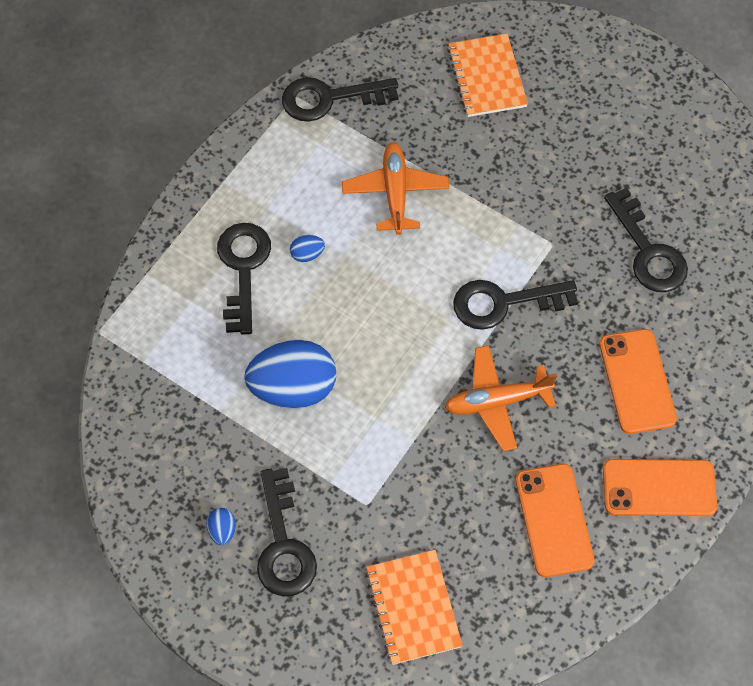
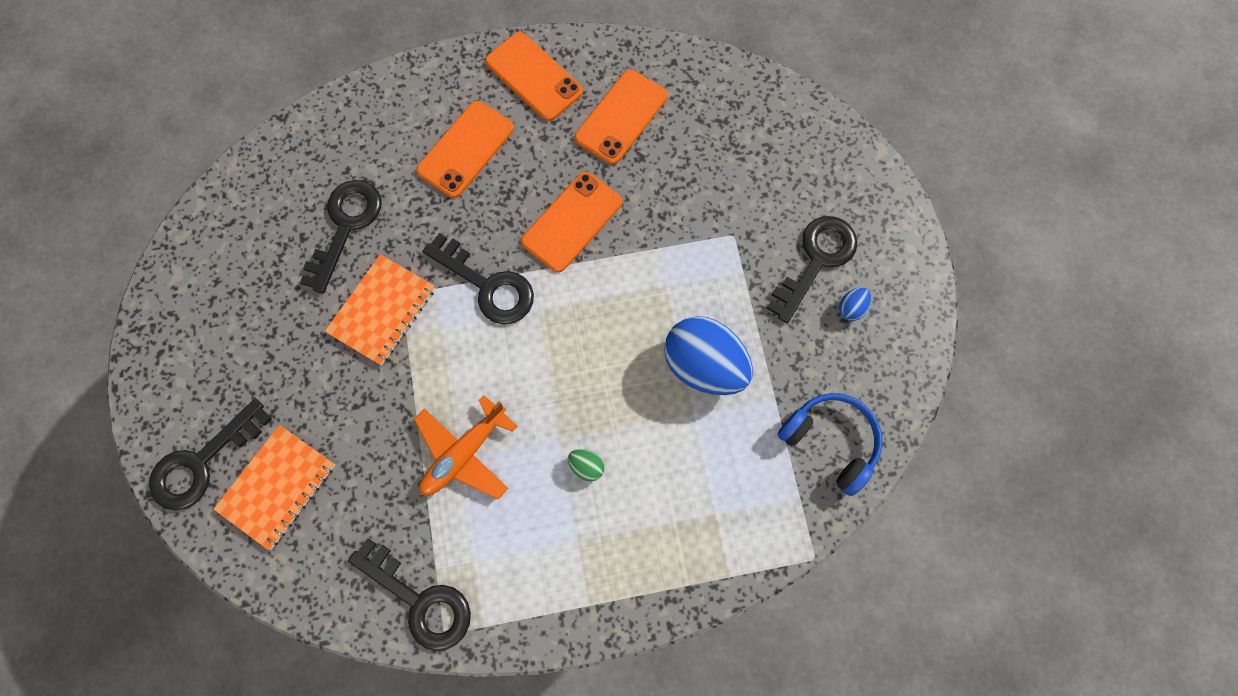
camera: 135 degrees left, 10 degrees up
black key [217,223,271,335] -> black key moved to [149,399,272,511]
blue egg [290,235,325,262] -> green egg [568,449,605,481]
orange notebook [366,550,463,665] -> orange notebook moved to [325,254,435,365]
orange plane [445,345,557,451] -> orange phone [521,172,622,272]
none -> blue headphones [777,393,882,496]

